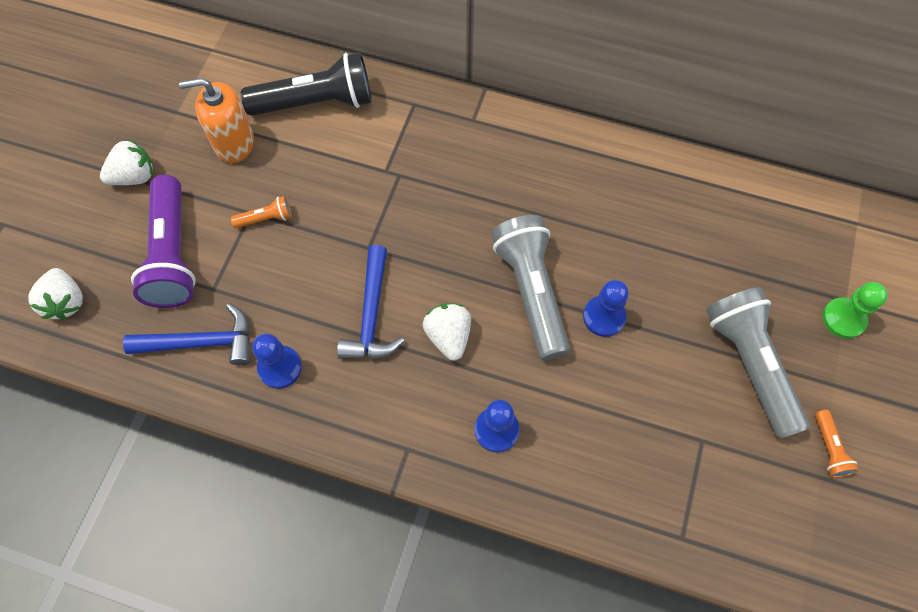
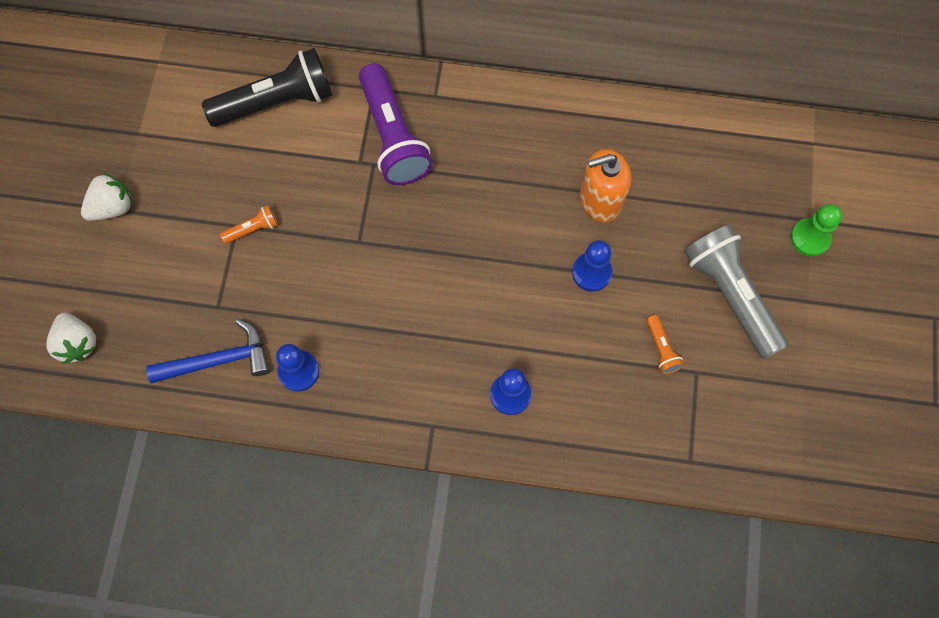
camera: 10 degrees left, 5 degrees up
purple flashlight [131,175,196,308] -> purple flashlight moved to [359,63,433,185]
orange soap dispenser [179,78,254,163] -> orange soap dispenser moved to [580,149,631,222]
blue hammer [337,245,404,359] -> none
white strawberry [423,303,471,361] -> none
grey flashlight [491,215,570,360] -> none
orange flashlight [815,410,859,478] -> orange flashlight moved to [646,315,684,374]

